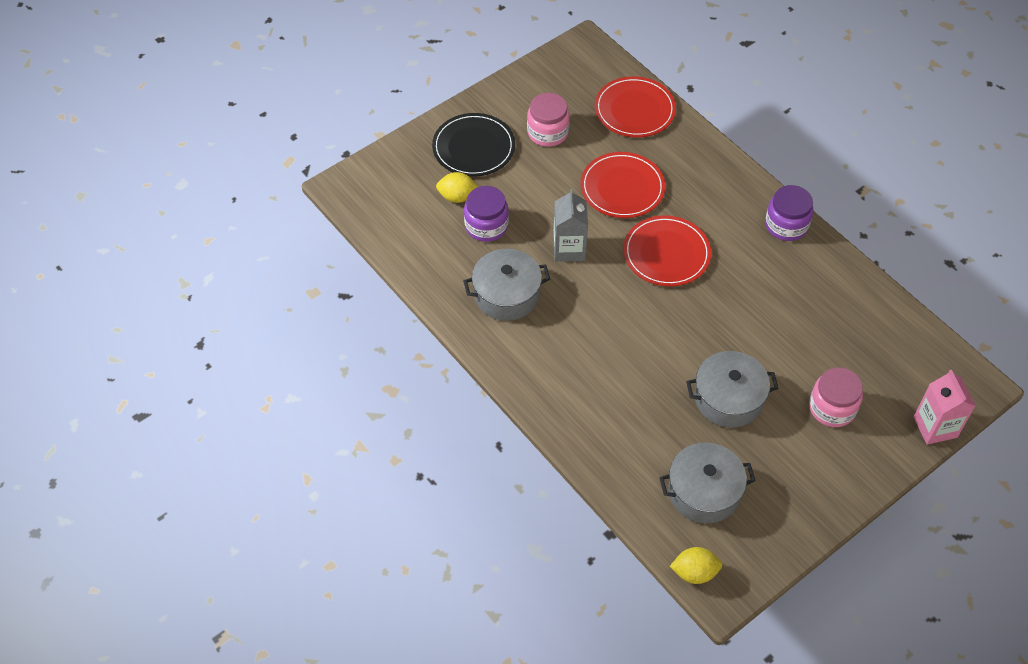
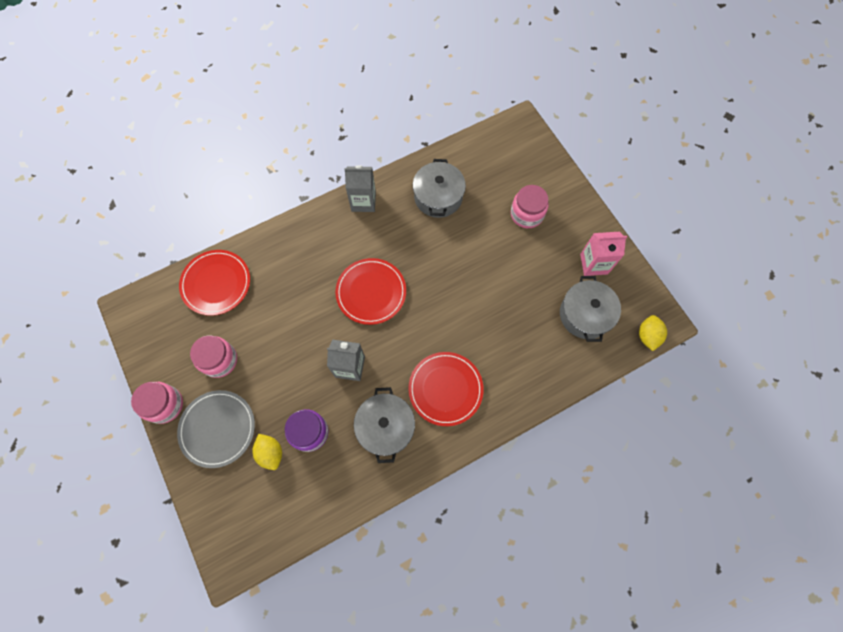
camera: 80 degrees left, 15 degrees up
black plate [432,113,515,177] -> grey plate [177,390,255,468]
yellow lemon [436,172,478,203] -> yellow lemon turned 45 degrees counterclockwise [252,434,282,470]
red plate [581,152,665,218] -> red plate moved to [408,352,484,426]
grey pot [686,351,778,428] -> grey pot moved to [413,159,466,218]
purple jar [765,185,814,241] -> grey carton [344,165,376,212]
pink carton [914,370,976,445] -> pink carton moved to [580,232,627,276]
none -> pink jar [131,382,183,424]

